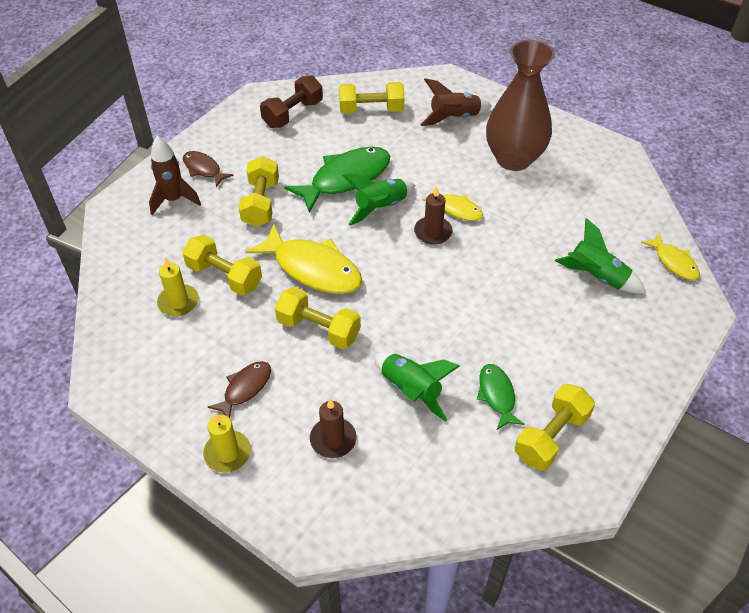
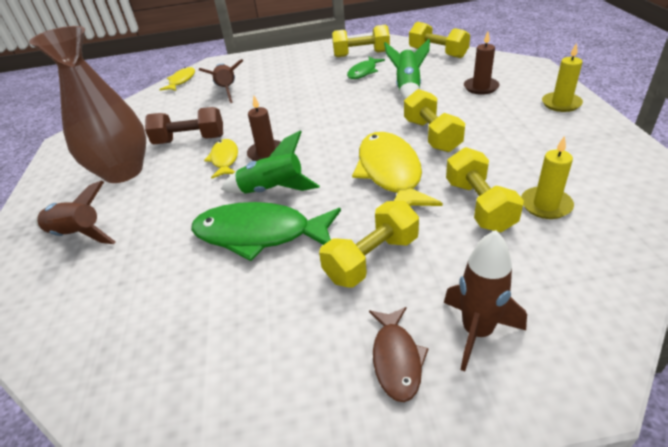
camera: 130 degrees left, 10 degrees down
brown fish [207,361,271,418] -> none
brown dumbbell [260,75,323,128] -> brown dumbbell moved to [145,107,223,144]
yellow dumbbell [339,82,405,114] -> yellow dumbbell moved to [409,22,470,58]
green rocket [555,218,646,293] -> brown rocket [199,59,244,103]

